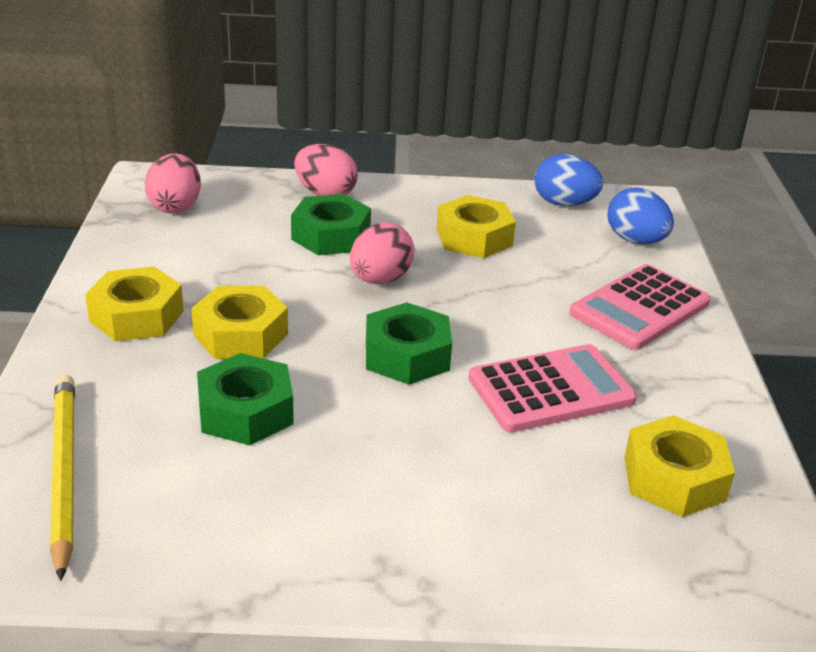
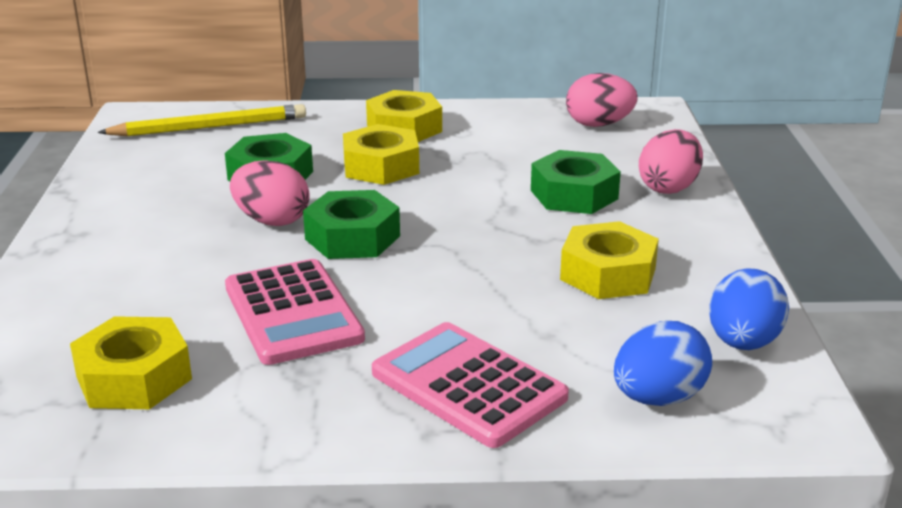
camera: 90 degrees right, 5 degrees down
pink egg [350,222,414,284] -> pink egg moved to [230,160,310,226]

